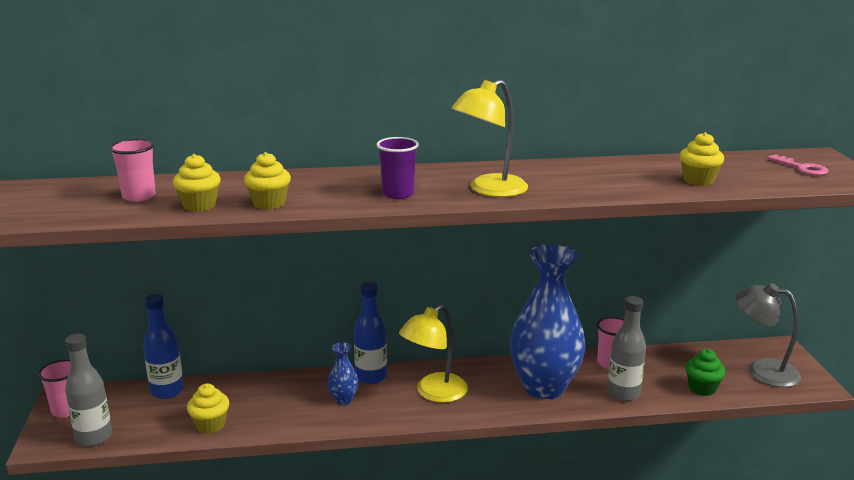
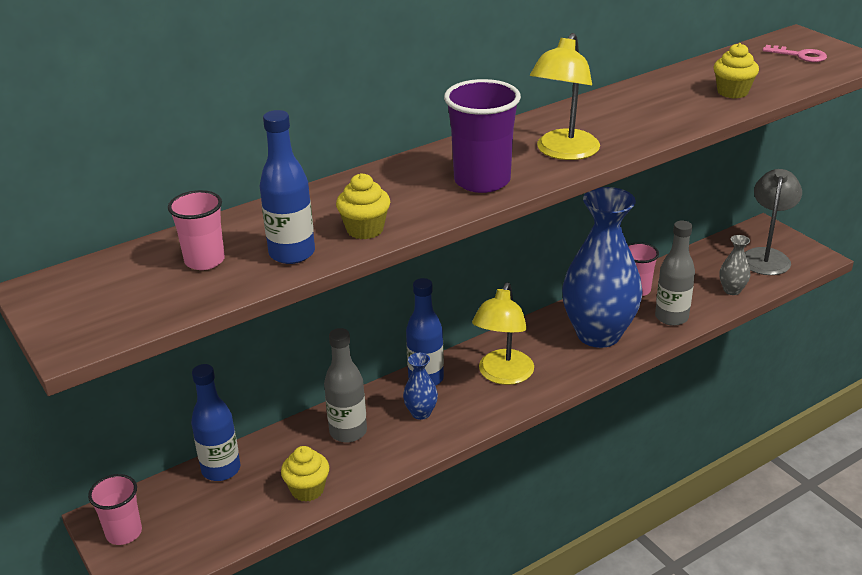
camera: 25 degrees left, 10 degrees up
grey bottle [65,334,112,446] -> grey bottle moved to [324,328,367,443]
yellow cupcake [173,154,221,212] -> blue bottle [260,110,315,264]
purple cup [376,137,419,199] -> purple cup [444,79,521,193], size x1.56
green cupcake [685,349,726,396] -> grey vase [719,235,750,295]
grey lamp [736,283,801,387] -> grey lamp turned 105 degrees clockwise [745,169,802,275]

